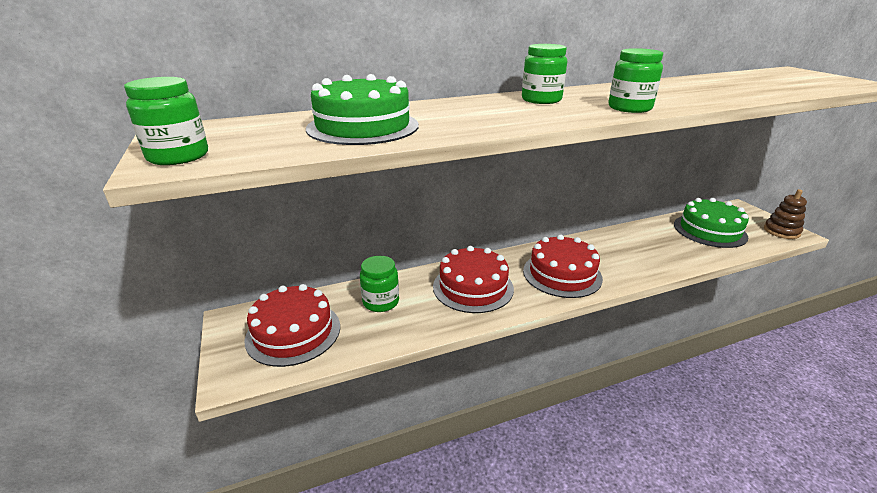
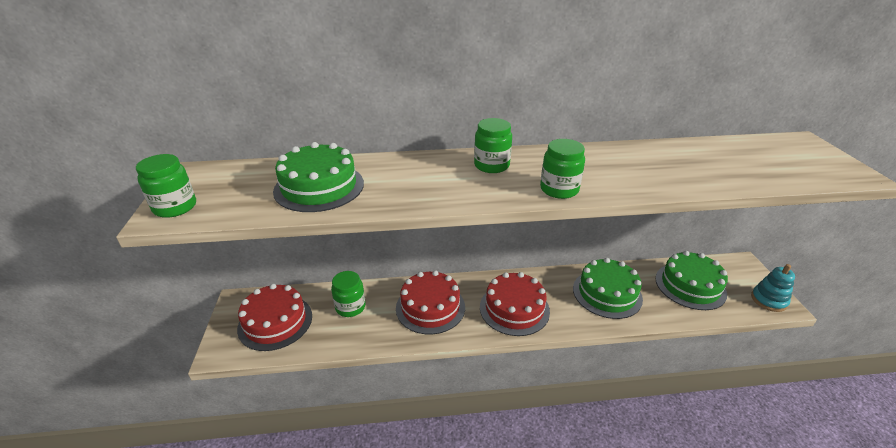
camera: 15 degrees right, 5 degrees up
brown stacking toy [764,189,807,239] -> turquoise stacking toy [751,264,795,312]
none -> green cake [573,258,643,319]

